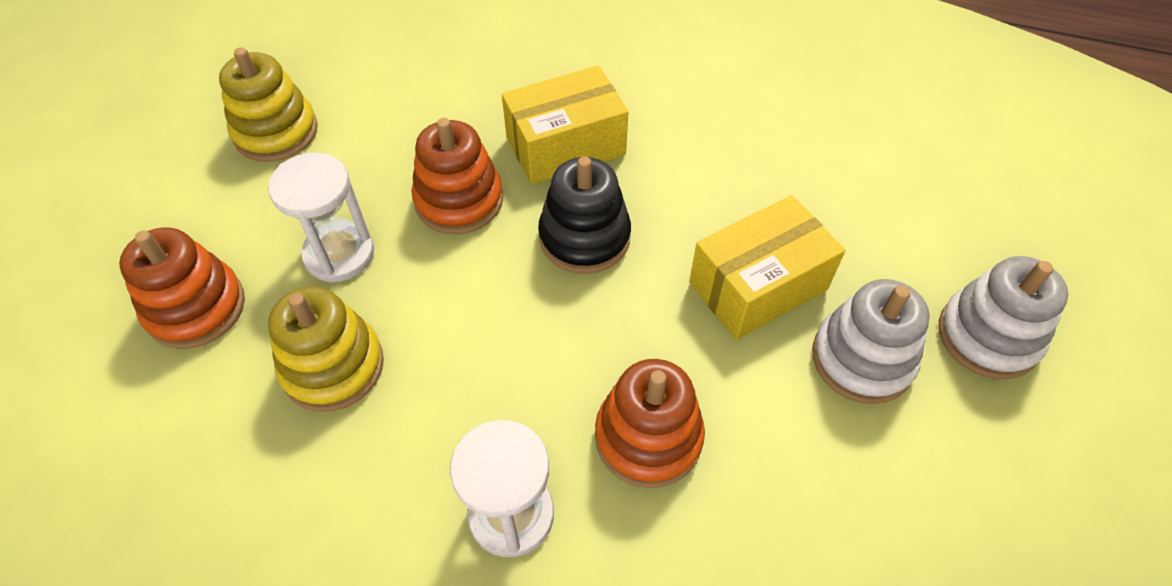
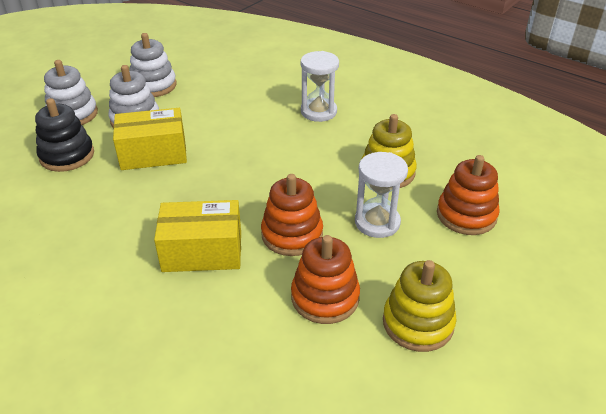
camera: 160 degrees left, 15 degrees down
black stacking toy [538,156,631,274] -> black stacking toy moved to [35,98,94,172]
orange stacking toy [595,359,705,488] -> orange stacking toy moved to [291,235,360,324]
none -> white stacking toy [129,33,176,97]

